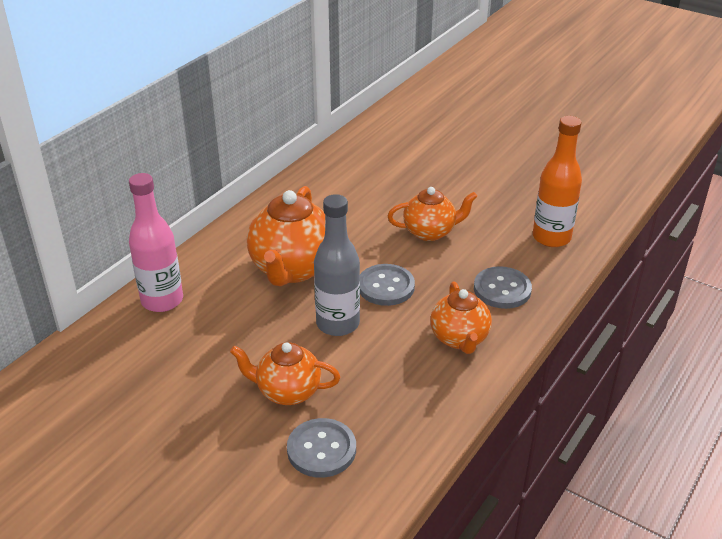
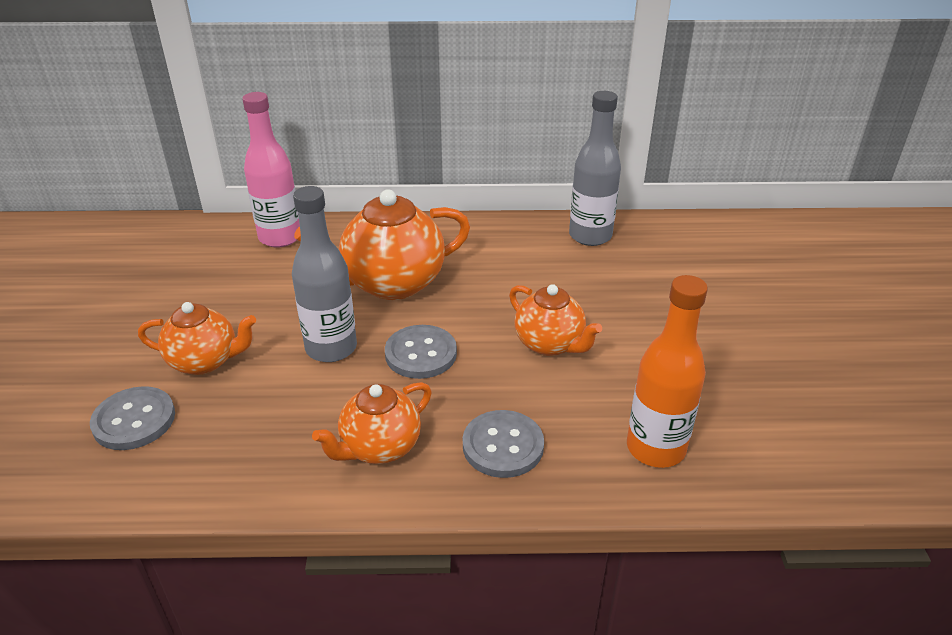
camera: 55 degrees right, 0 degrees up
orange teapot [230,342,340,405] -> orange teapot turned 120 degrees clockwise [138,302,256,375]
none -> grey bottle [569,91,621,246]

